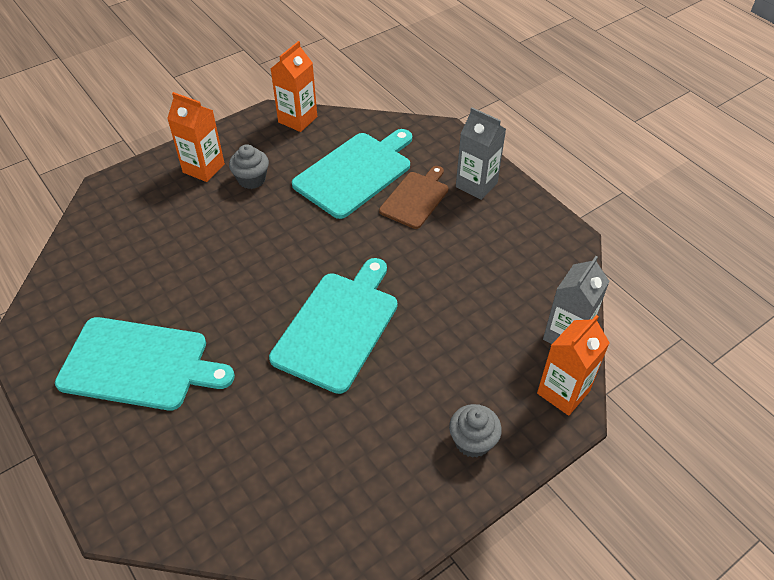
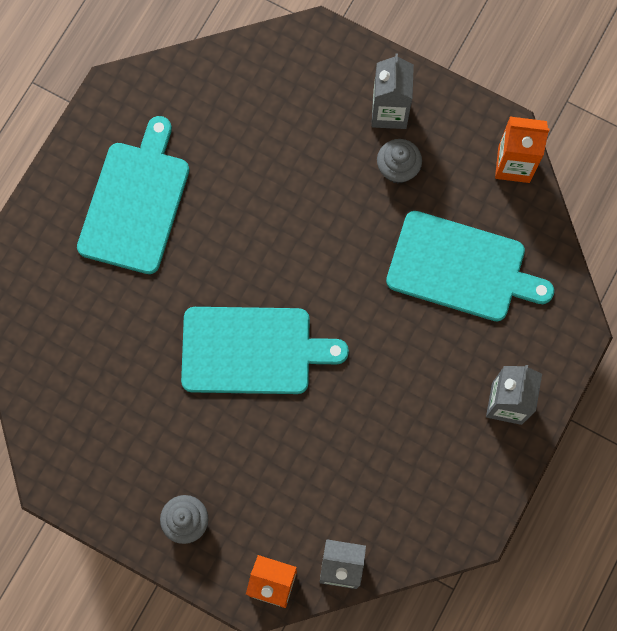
camera: 65 degrees right, 25 degrees up
turquoise cutting board [55,317,235,411] -> turquoise cutting board turned 150 degrees counterclockwise [77,116,189,274]
orange carton [167,92,225,182] -> grey carton [372,53,414,129]
brown cutting board [379,166,449,229] -> none

